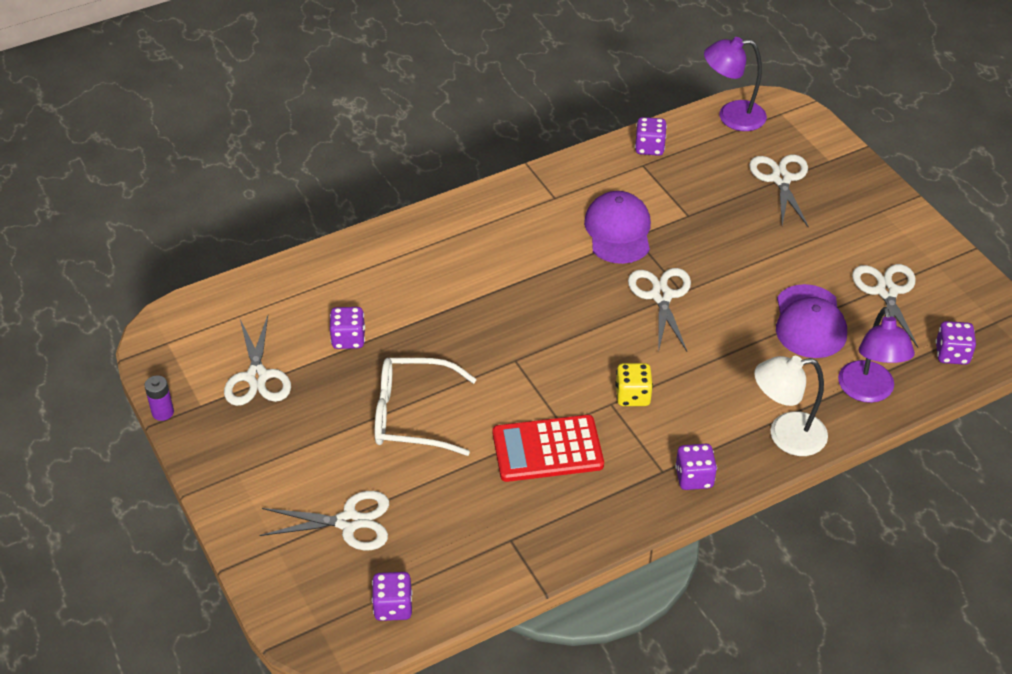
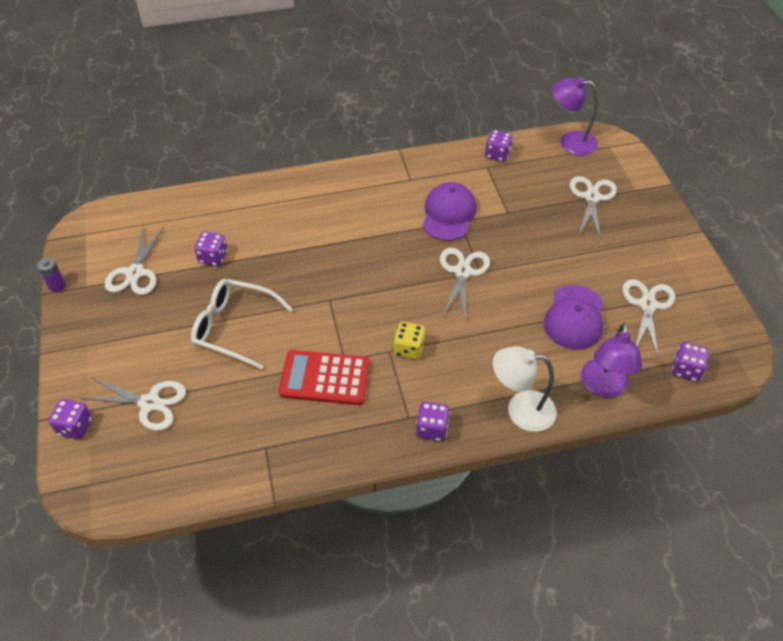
camera: 15 degrees right, 5 degrees up
purple dice [372,572,412,621] -> purple dice moved to [49,399,92,439]

